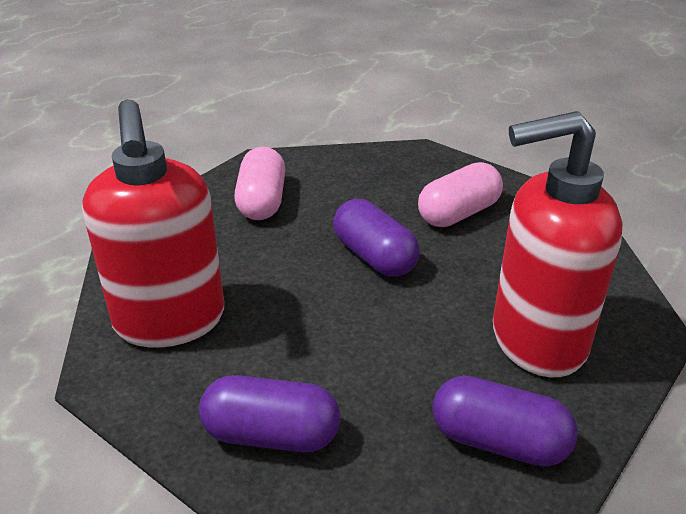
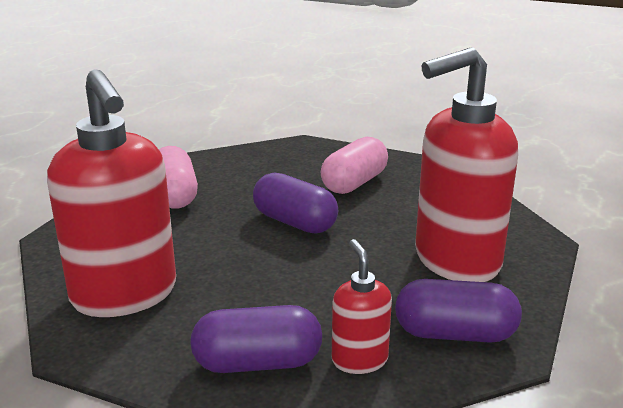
camera: 15 degrees left, 10 degrees down
none -> red soap dispenser [332,239,392,374]

